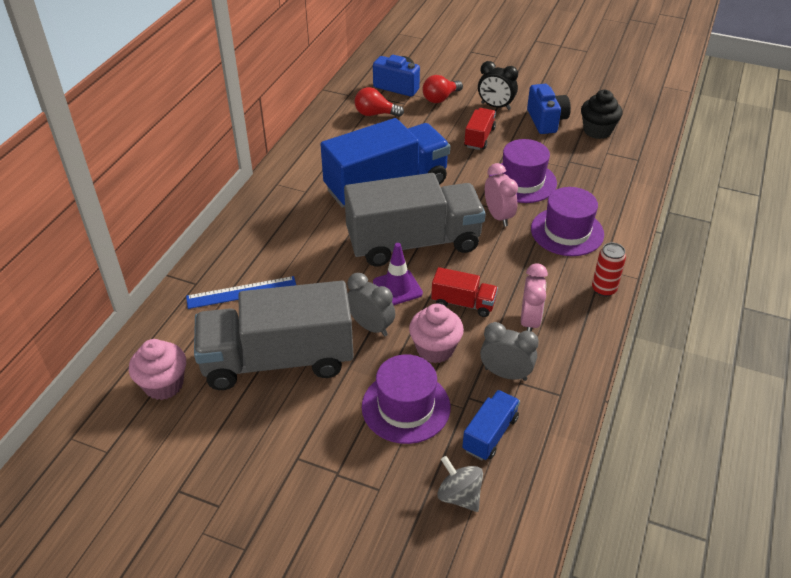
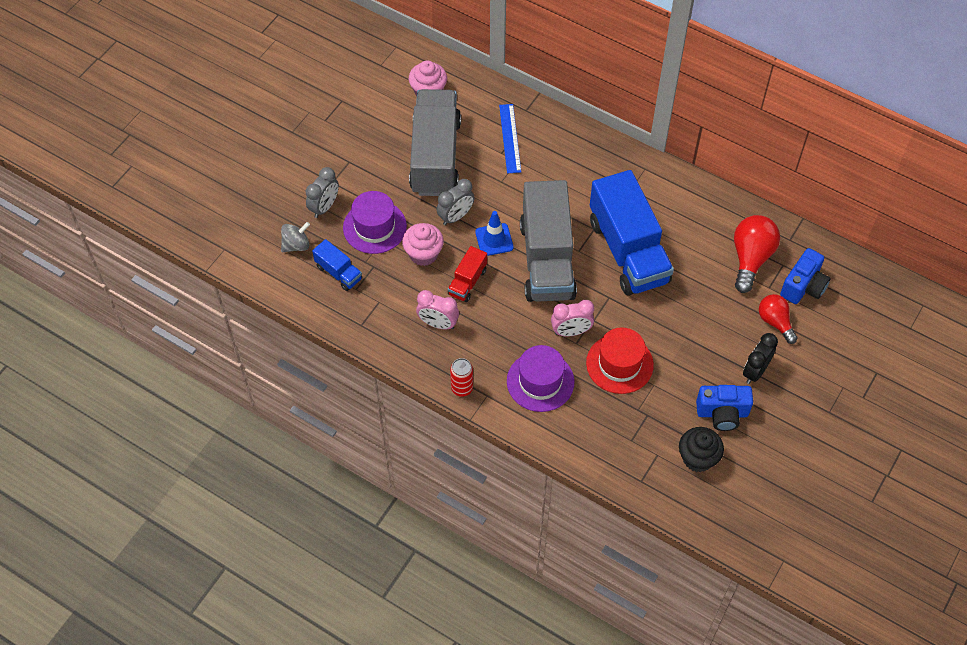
camera: 100 degrees right, 15 degrees up
red light bulb [355,87,404,117] -> red light bulb [734,215,780,293], size x1.54
purple traffic cone [373,243,423,305] -> blue traffic cone [475,211,514,256]
red truck [464,108,496,150] -> none
grey clock [480,322,539,381] -> grey clock moved to [306,167,339,218]
purple hat [489,139,557,203] -> red hat [586,327,654,394]

